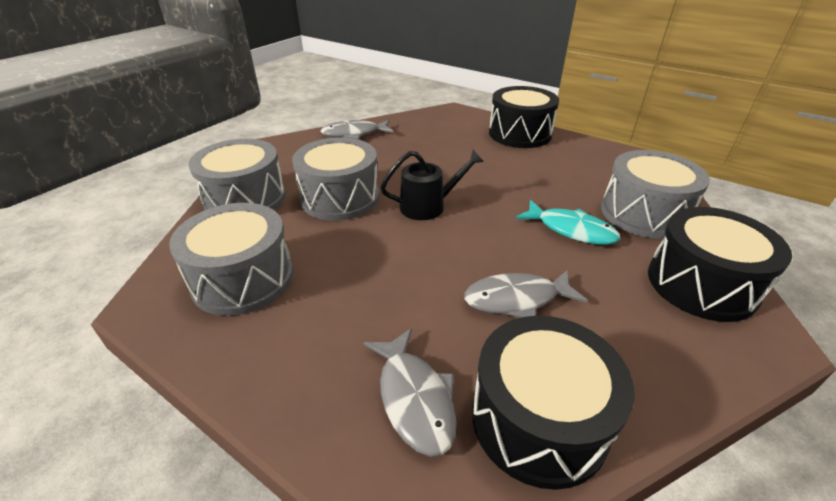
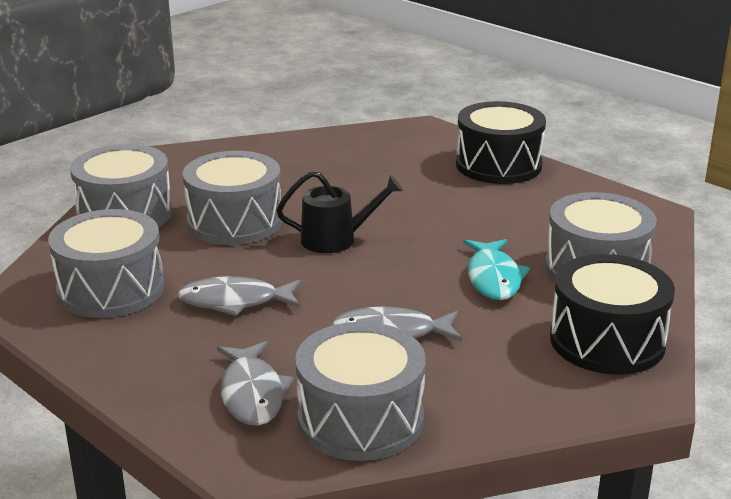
camera: 10 degrees right, 10 degrees down
grey fish [321,120,394,139] -> grey fish moved to [177,276,301,316]
black drum [472,316,635,490] -> grey drum [295,322,426,461]
turquoise fish [515,200,620,245] -> turquoise fish turned 45 degrees clockwise [464,239,530,300]

